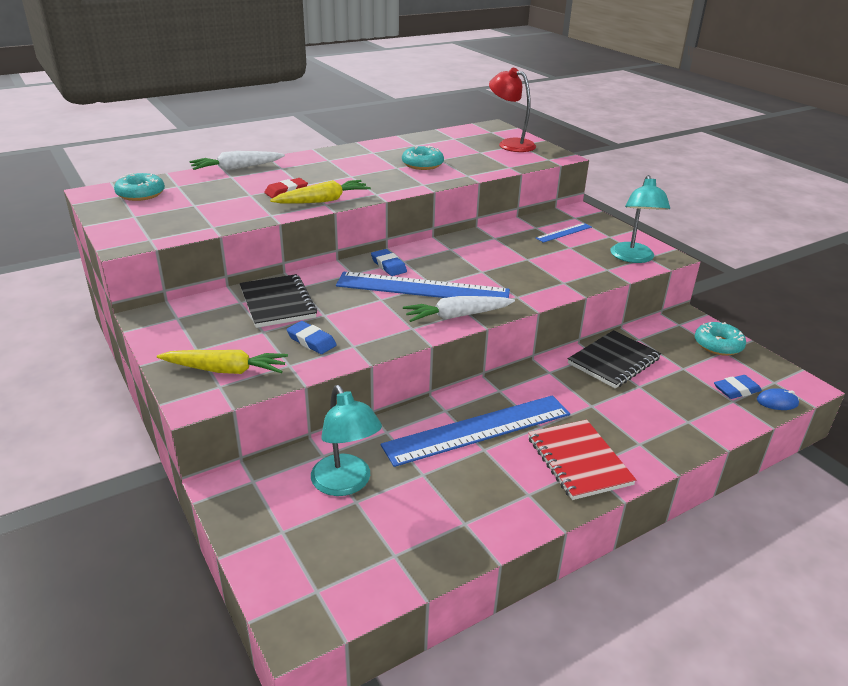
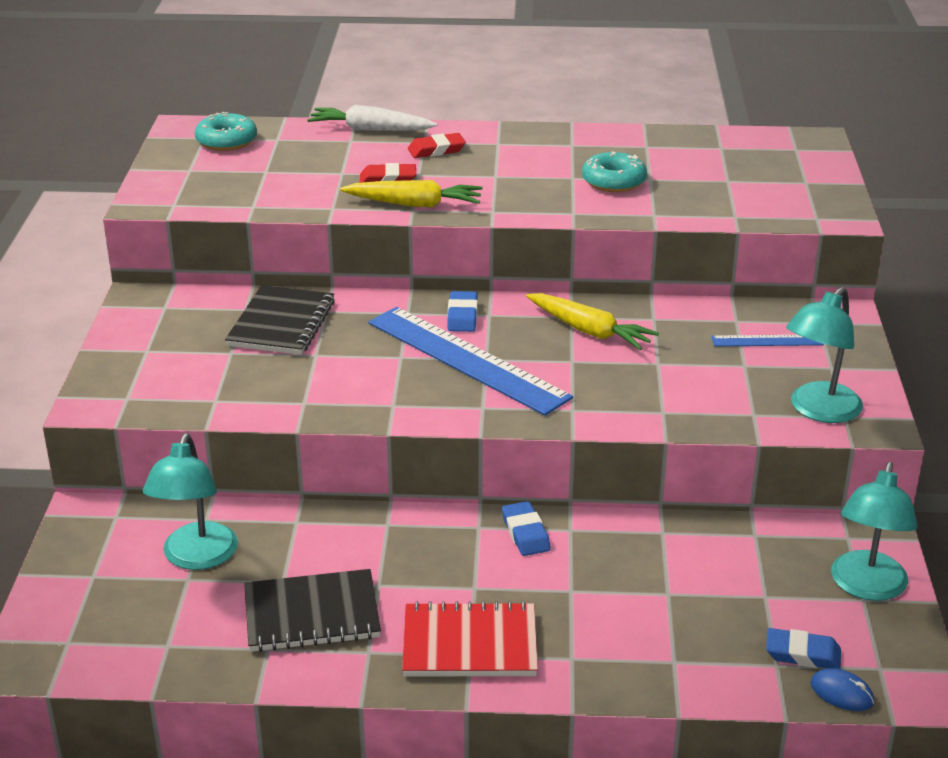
camera: 35 degrees right, 0 degrees up
yellow carrot [157,350,288,374] -> yellow carrot moved to [526,293,659,350]
blue eraser [286,321,337,354] -> blue eraser moved to [502,501,551,556]
blue ruler [381,395,570,467] -> none
white carrot [403,296,515,322] -> none
red lamp [489,68,536,152] -> none
red notebook [528,420,636,500] -> red notebook turned 75 degrees clockwise [402,601,538,677]
black notebook [568,330,661,389] -> black notebook moved to [244,569,381,652]
turquoise donut [695,322,746,356] -> turquoise lamp [831,462,918,601]
none -> red eraser [408,133,466,158]

